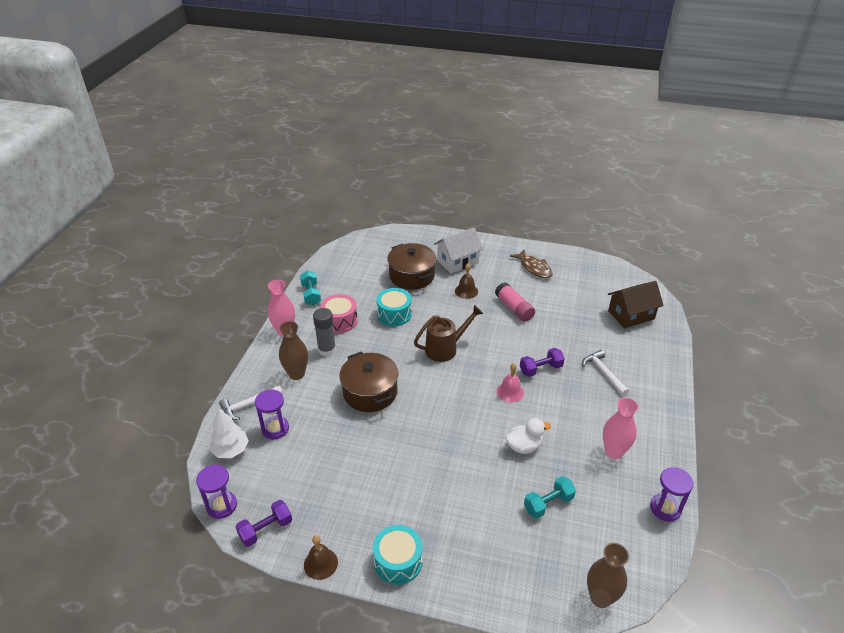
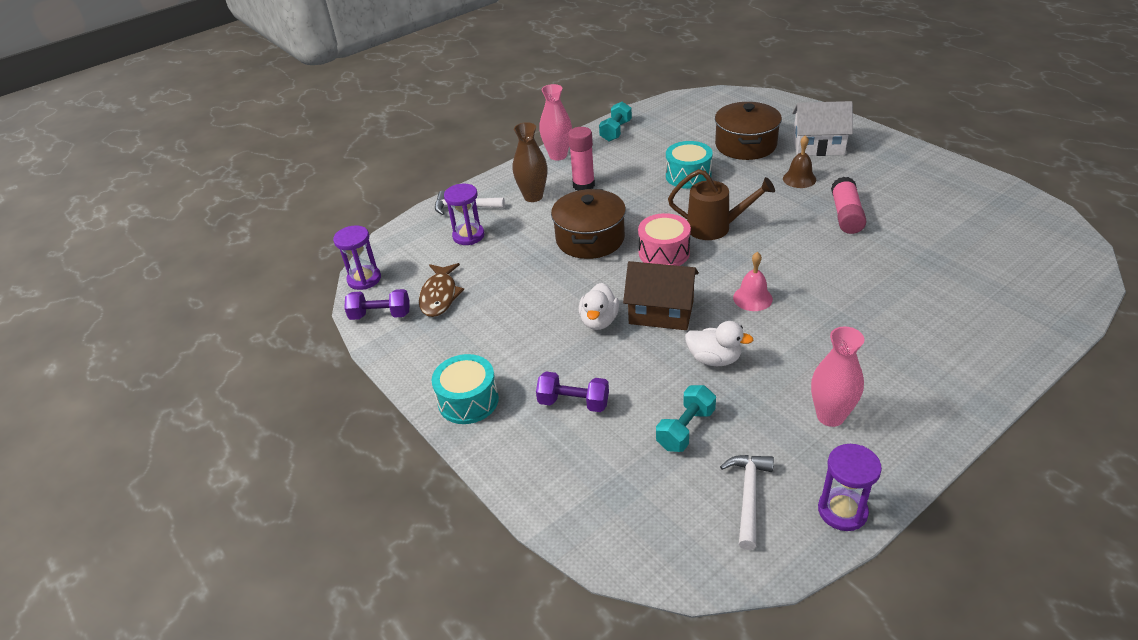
camera: 40 degrees right, 0 degrees up
white tree [210,408,249,458] -> none
brown bell [304,535,338,580] -> none
grey glue stick [313,308,336,356] -> pink glue stick [568,127,595,191]
pink drum [321,294,358,333] -> pink drum moved to [638,213,691,266]
brown fish [510,250,553,278] -> brown fish moved to [419,263,464,317]
purple dumbbell [520,348,565,377] -> purple dumbbell moved to [536,372,609,412]
turquoise dumbbell [524,476,576,519] -> turquoise dumbbell turned 60 degrees counterclockwise [656,385,716,452]
white hammer [582,350,629,396] -> white hammer moved to [720,455,774,550]
brown vase [587,543,629,608] -> none
brown house [608,281,664,328] -> brown house moved to [623,261,699,330]
none -> white duck [579,283,619,330]

